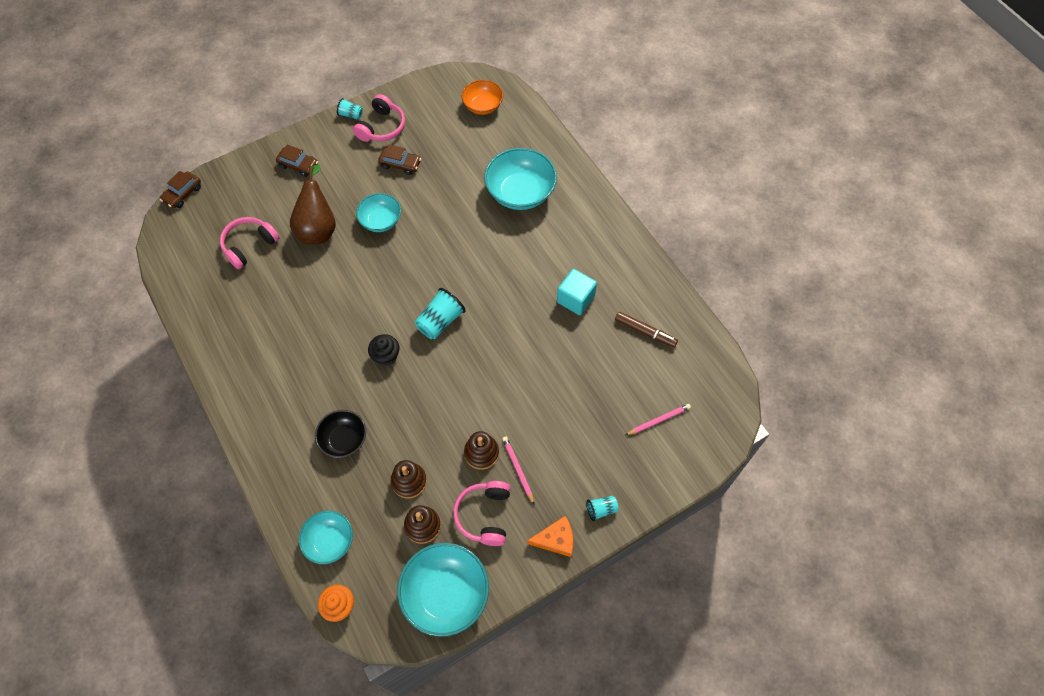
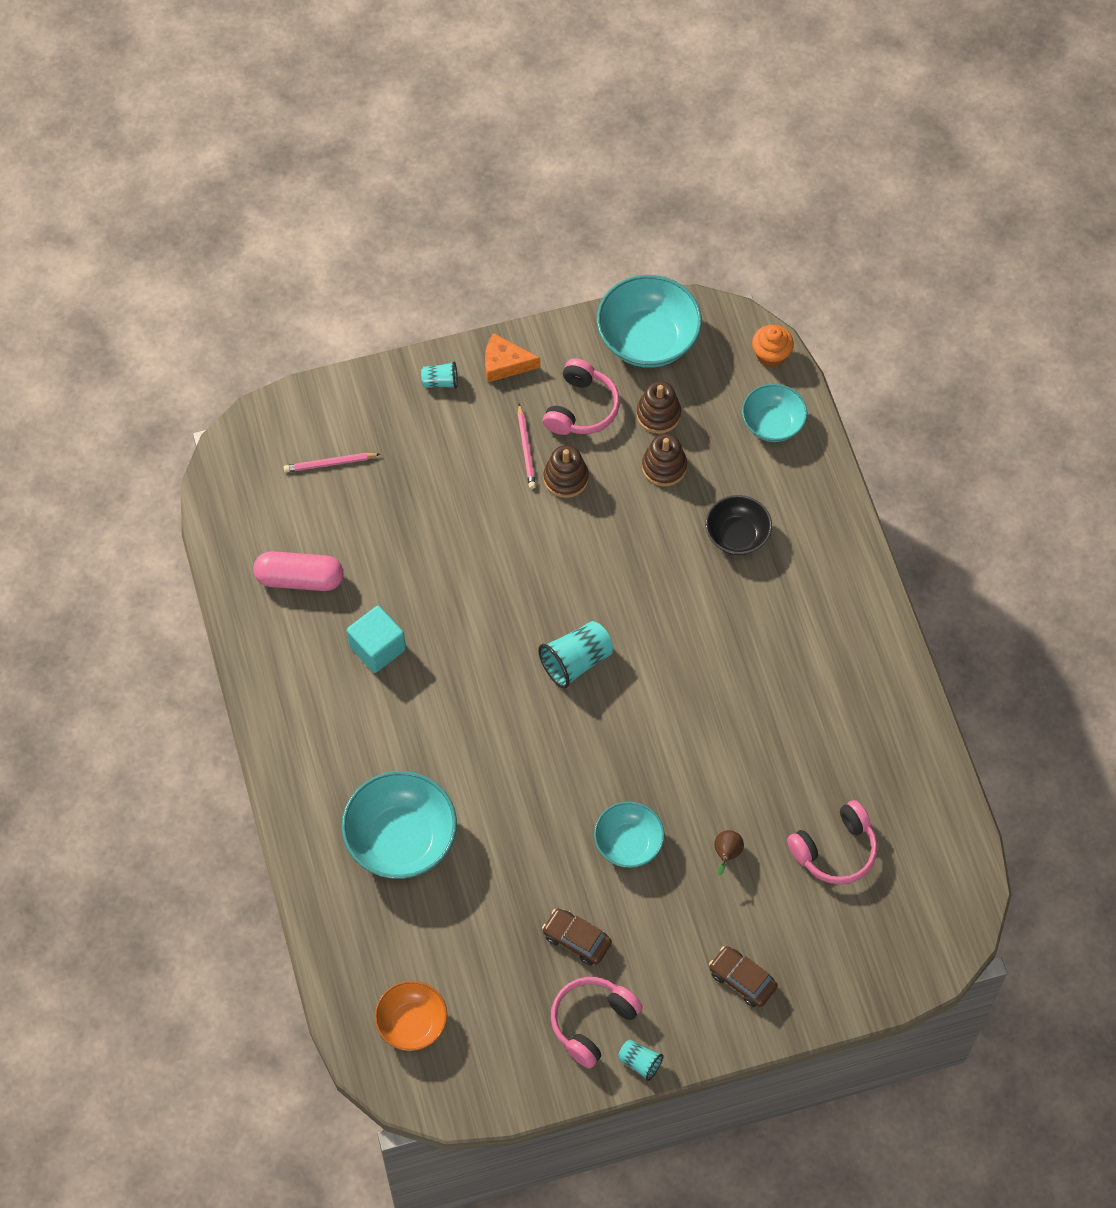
camera: 165 degrees left, 0 degrees up
brown car [160,171,201,208] -> none
brown pear [290,165,336,244] -> brown pear [714,830,744,875], size x0.43
black cupcake [368,334,399,366] -> none
brown marker [615,312,678,347] -> pink capsule [253,551,343,591]

